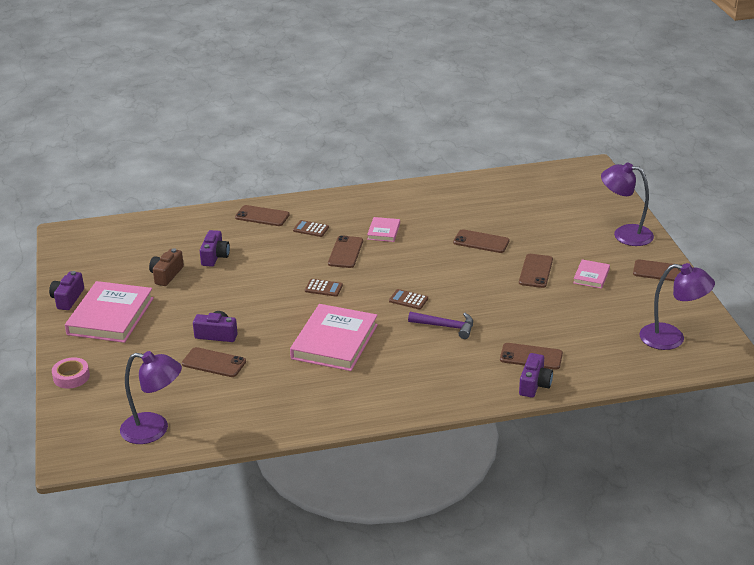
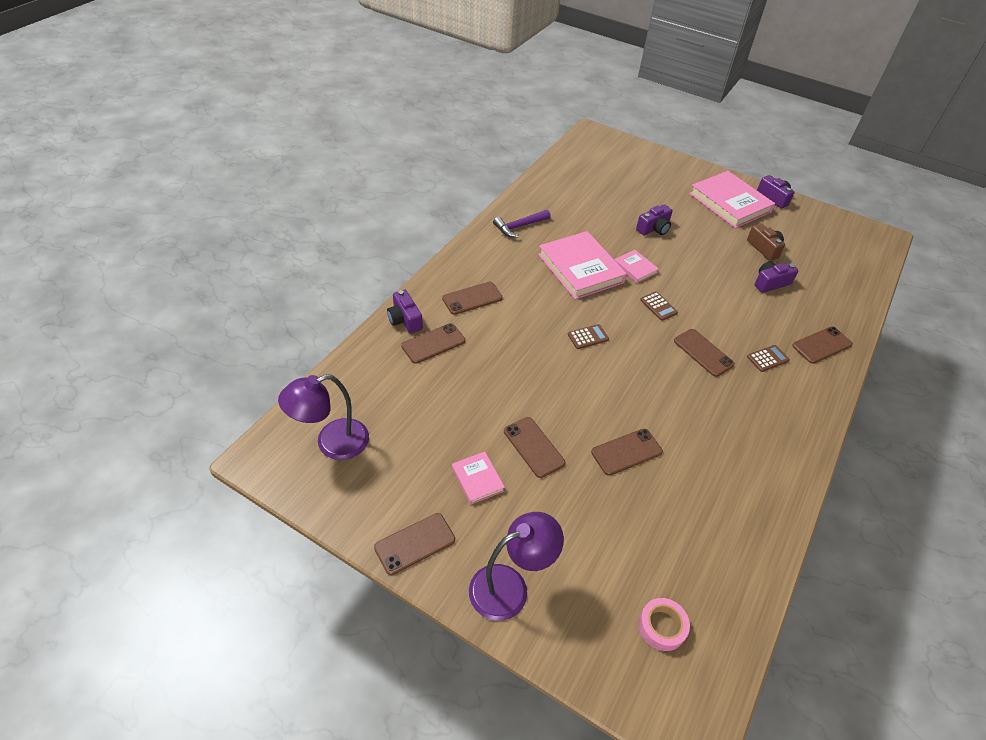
camera: 130 degrees right, 15 degrees up
pink tape [52,357,90,389] -> pink tape moved to [638,598,690,651]
purple lamp [120,351,182,444] -> none
brown phone [182,347,246,377] -> brown phone moved to [442,282,503,315]
purple camera [200,230,230,267] -> purple camera turned 105 degrees clockwise [755,261,798,293]
brown calculator [305,279,343,297] -> brown calculator turned 90 degrees counterclockwise [640,292,678,321]
pink book [367,217,400,242] -> pink book moved to [615,250,659,283]
purple hammer [408,312,473,339] -> purple hammer moved to [493,210,551,238]

